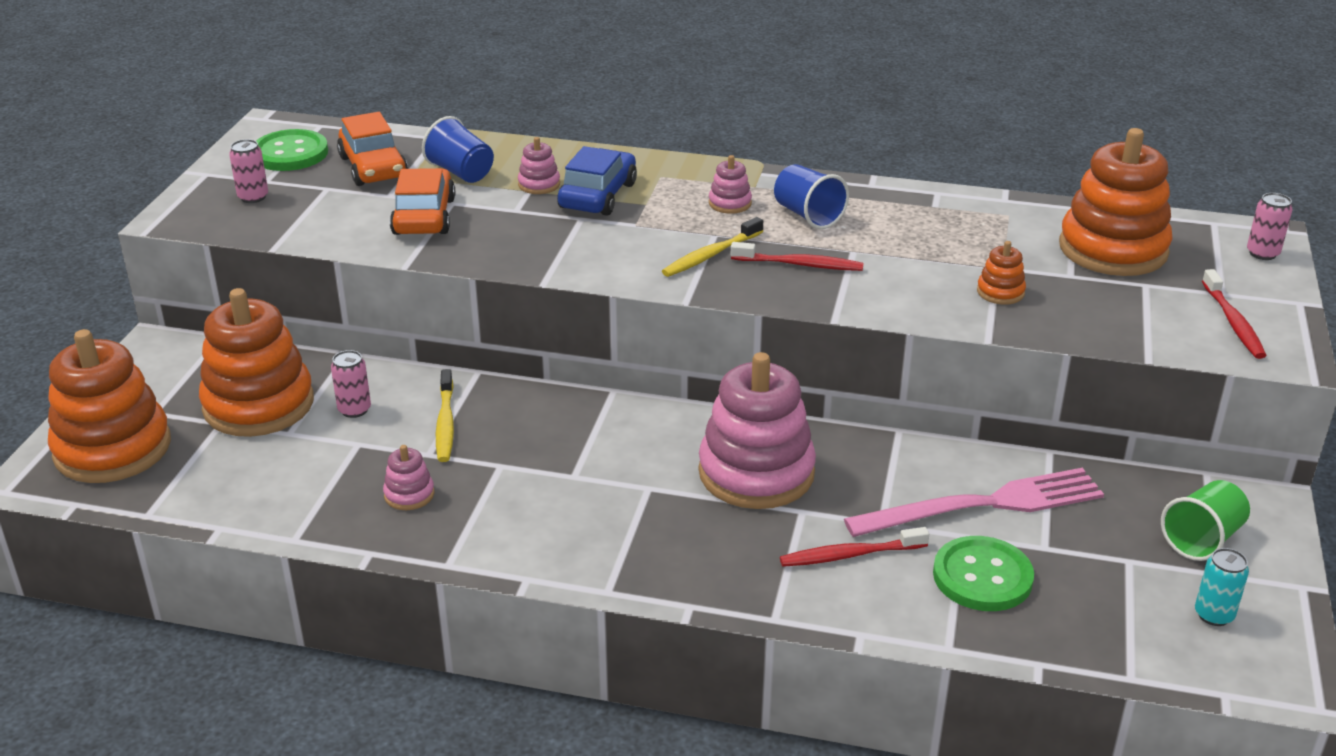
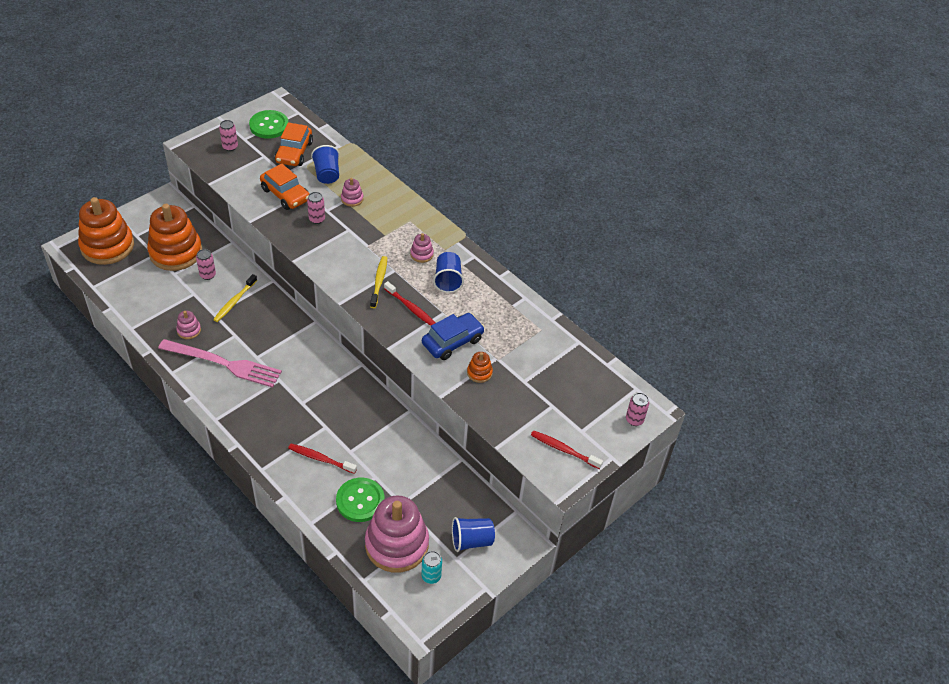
camera: 30 degrees right, 15 degrees up
orange car [390,168,455,235] -> orange car turned 105 degrees clockwise [260,164,310,210]
blue car [557,146,637,216] -> blue car moved to [422,313,485,360]
yellow toothbrush [662,217,763,277] -> yellow toothbrush turned 105 degrees clockwise [370,256,387,308]
pink stacking toy [699,352,816,509] -> pink stacking toy moved to [365,496,429,573]
pink fork [844,468,1104,537] -> pink fork moved to [158,339,282,388]
orange stacking toy [1059,128,1173,276] -> none
green cup [1161,480,1250,561] -> blue cup [452,517,495,552]
red toothbrush [1202,269,1267,359] -> red toothbrush turned 90 degrees clockwise [531,430,603,469]
none -> pink can [307,192,325,224]

